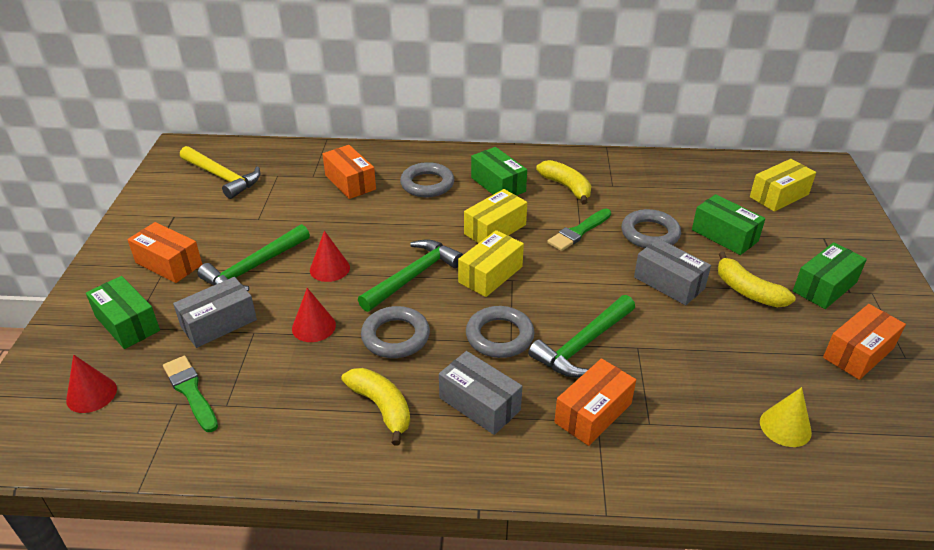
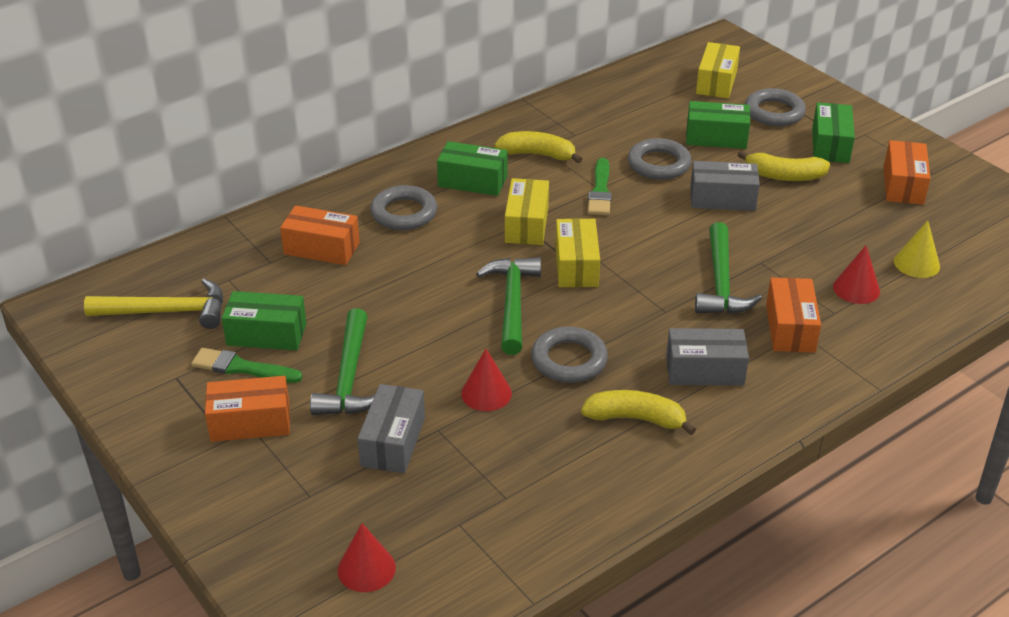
camera: 40 degrees left, 0 degrees up
green box [86,276,160,349] -> green box moved to [222,291,307,350]
green brush [163,356,218,432] -> green brush moved to [191,348,302,383]
red cone [310,231,350,282] -> red cone moved to [833,246,880,304]
grey ring [466,306,534,358] -> grey ring moved to [745,88,806,126]

